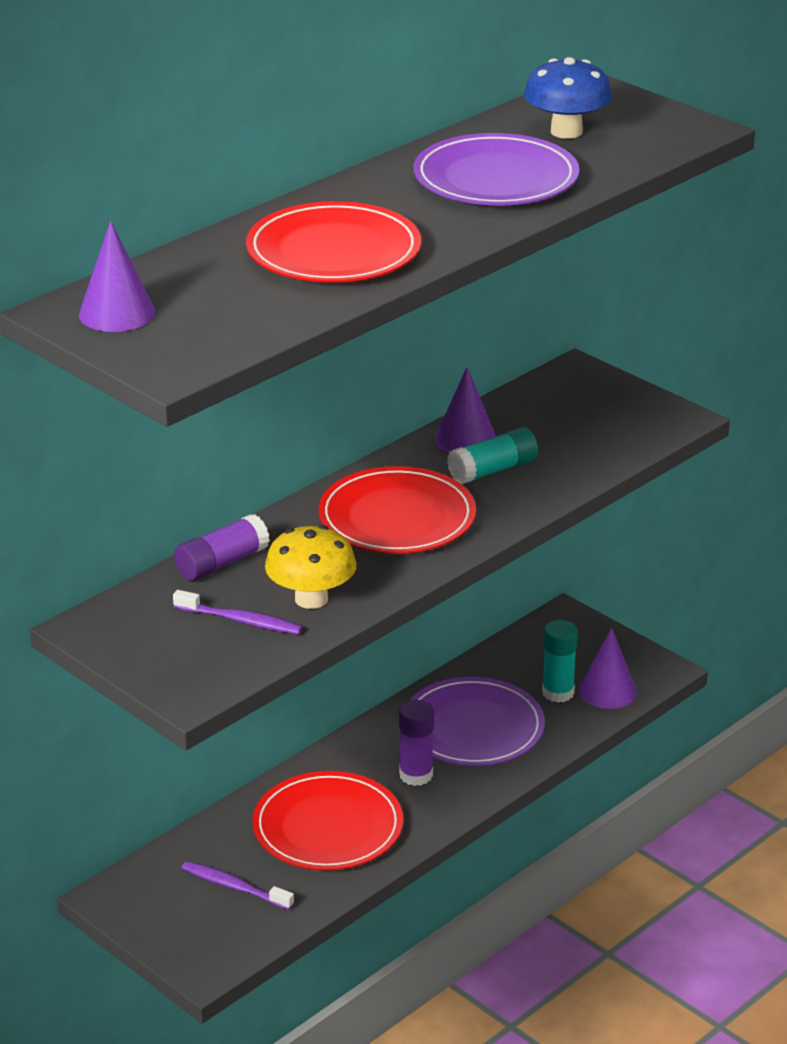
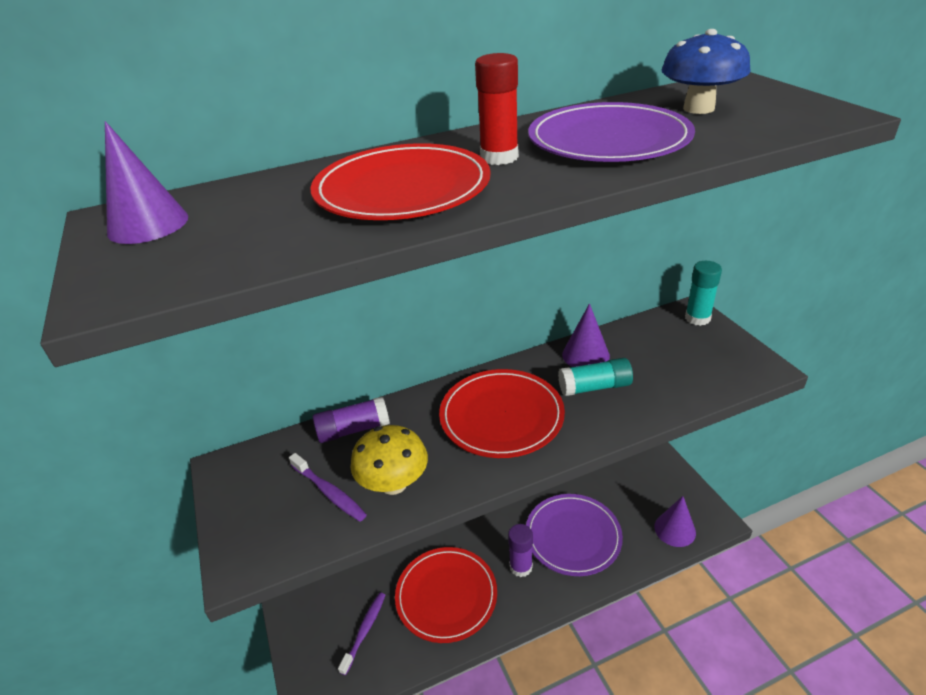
camera: 25 degrees right, 5 degrees up
purple toothbrush [182,861,294,910] -> purple toothbrush turned 60 degrees clockwise [338,592,385,675]
turquoise glue stick [542,620,578,703] -> turquoise glue stick moved to [685,261,722,326]
none -> red glue stick [475,53,519,165]

